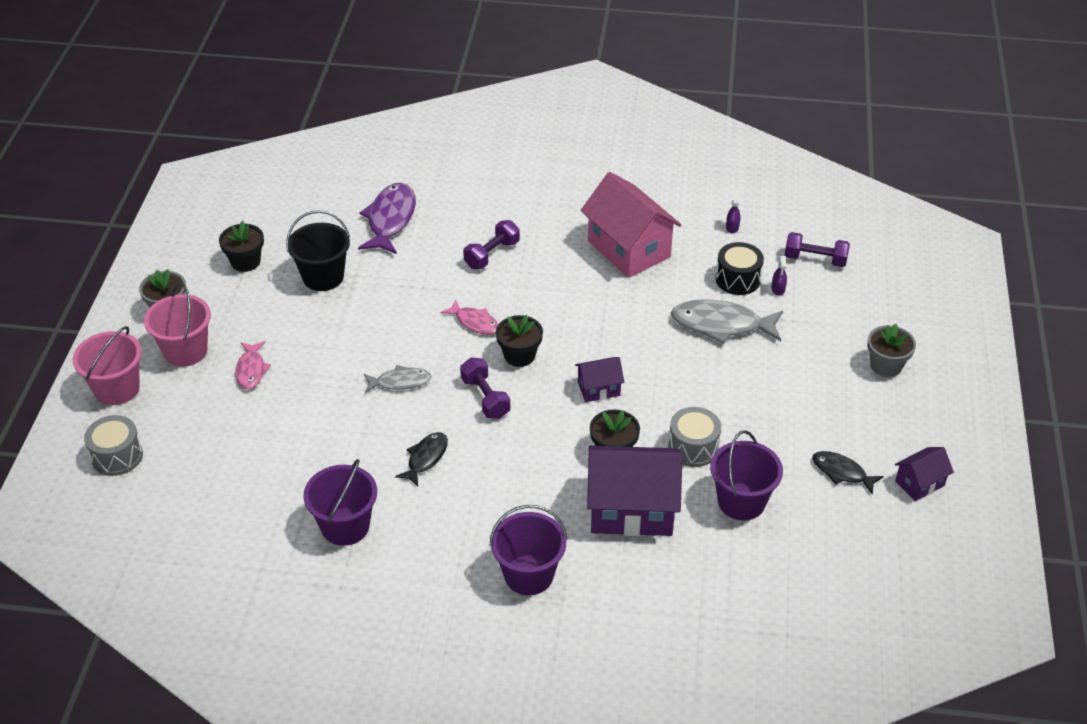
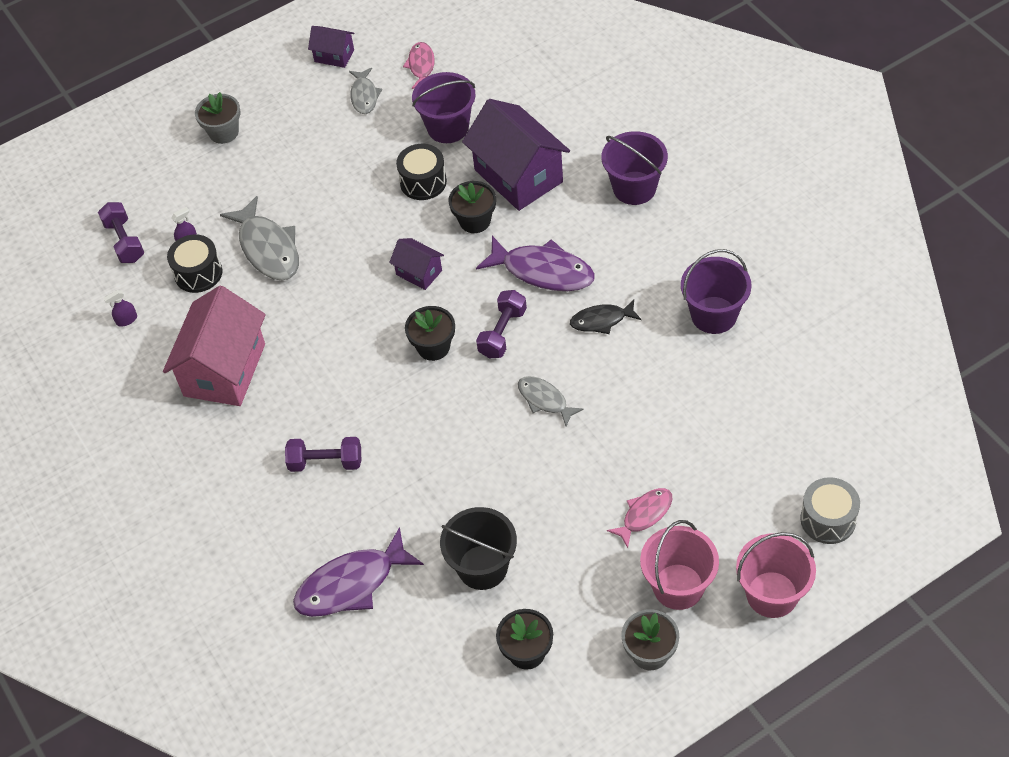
camera: 125 degrees left, 10 degrees up
pink fish [440,299,499,335] -> pink fish moved to [403,42,435,89]
grey drum [668,407,721,467] -> black drum [396,144,447,200]
black fish [812,451,884,495] -> grey fish [349,68,382,114]
none -> purple fish [476,236,595,291]

